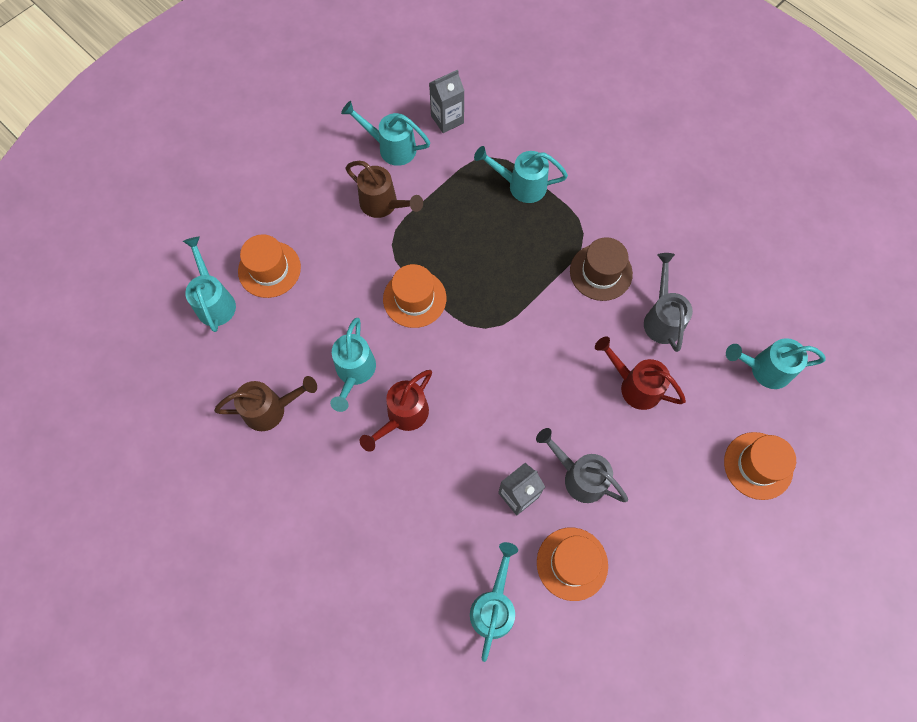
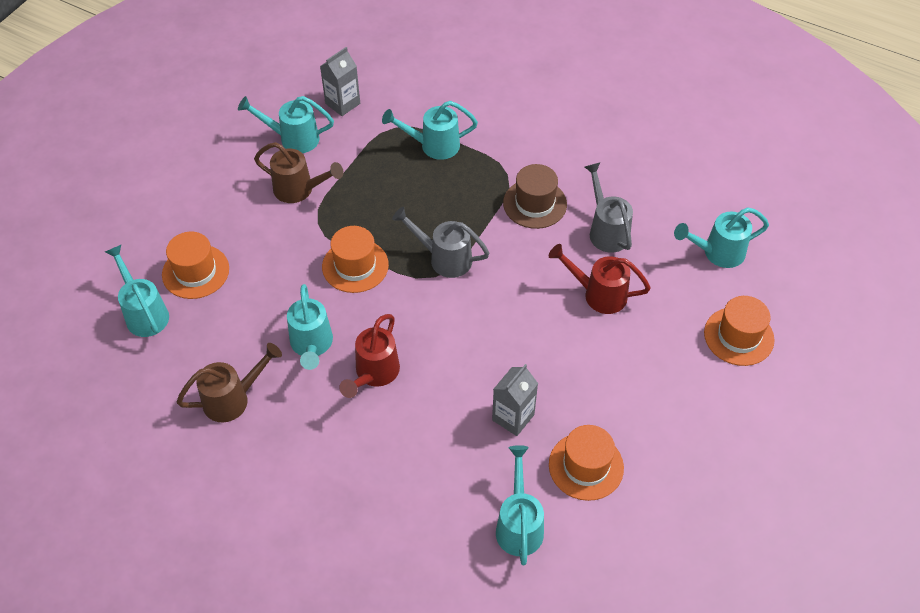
camera: 15 degrees left, 15 degrees down
grey watering can [536,428,628,503] -> grey watering can moved to [392,207,489,278]

